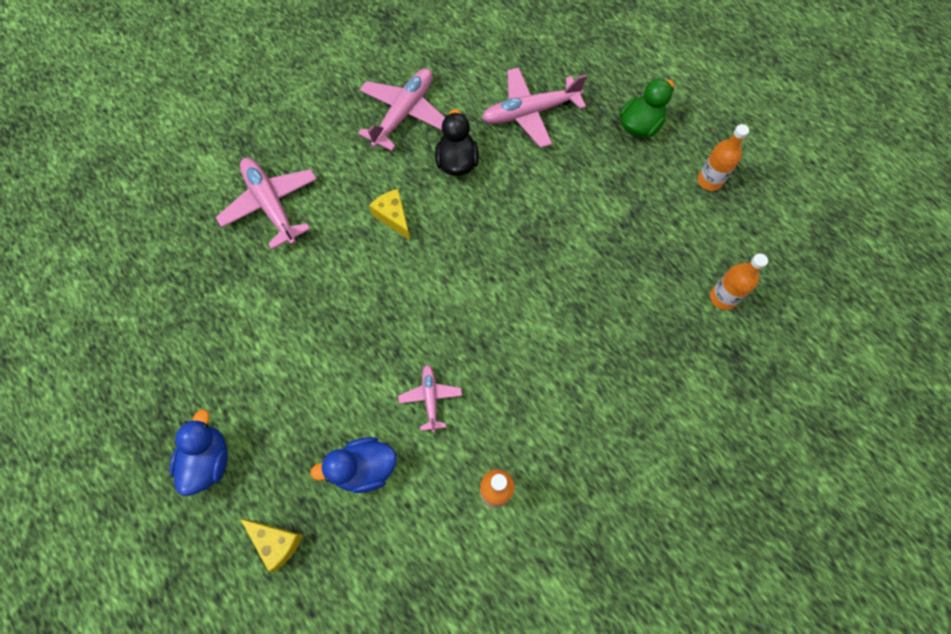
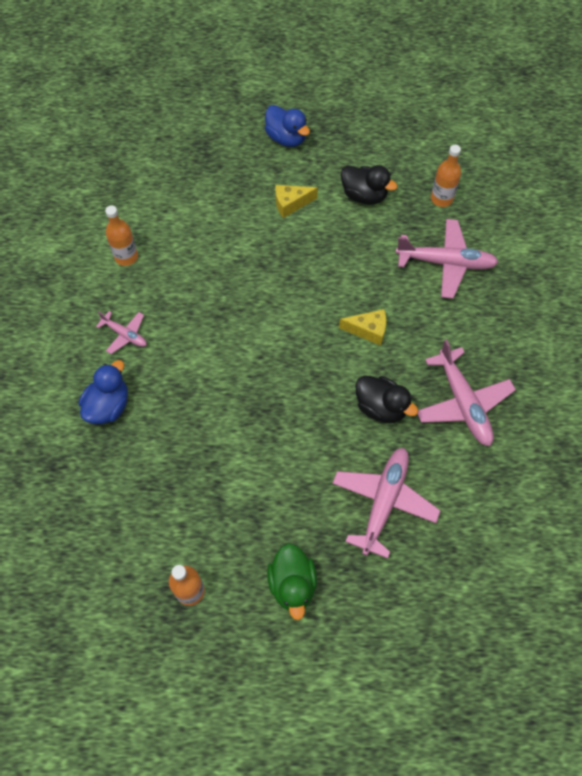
camera: 130 degrees right, 5 degrees down
yellow cheese [240,519,303,572] -> yellow cheese moved to [275,185,318,218]
blue duck [310,437,397,493] -> blue duck moved to [79,360,128,424]
pink plane [398,365,462,432] -> pink plane moved to [96,311,147,354]
orange bottle [710,253,768,310] -> orange bottle moved to [431,145,461,207]
none -> black duck [341,165,397,205]

